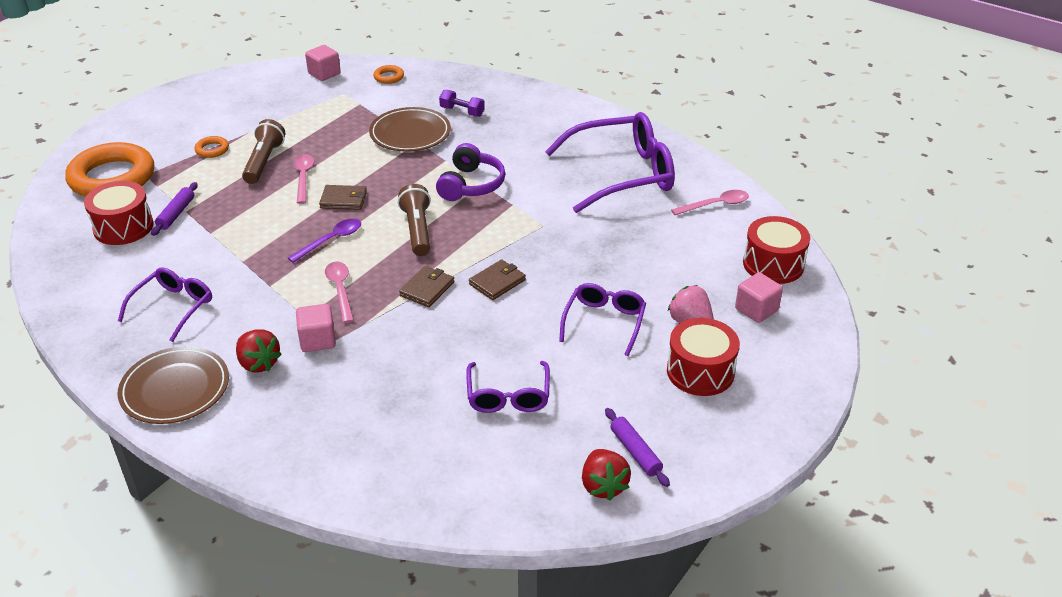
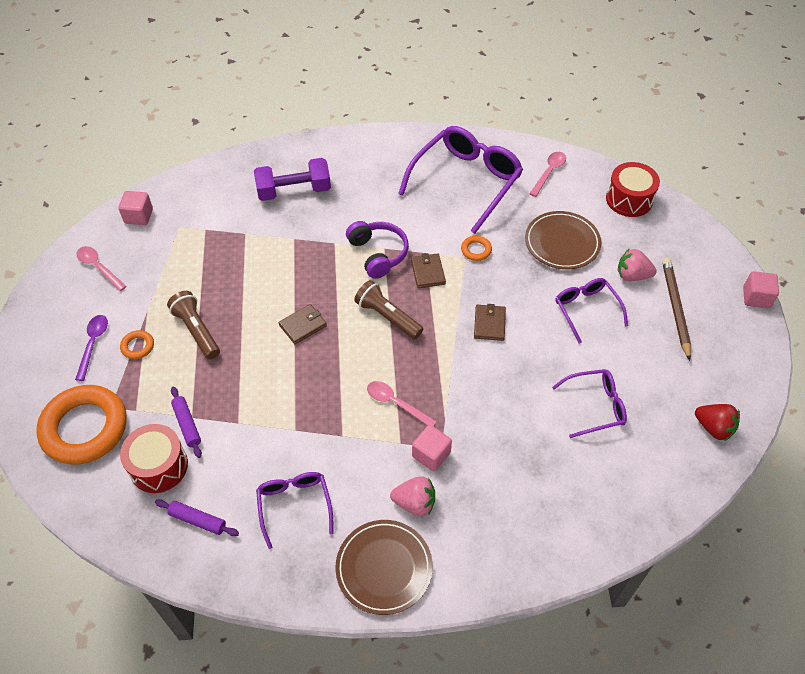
camera: 40 degrees left, 15 degrees up
red strawberry [236,329,282,373] -> pink strawberry [390,477,435,516]
purple spoon [288,219,361,263] -> purple spoon moved to [75,315,108,381]
pink spoon [293,154,314,204] -> pink spoon moved to [76,246,126,291]
brown plate [369,107,451,152] -> brown plate moved to [525,211,601,269]
orange ring [373,65,404,84] -> orange ring moved to [461,236,492,261]
brown wallet [399,266,454,307] -> brown wallet moved to [411,253,446,288]
purple dumbbell [439,89,485,117] -> purple dumbbell [254,158,331,201], size x1.81
purple glasses [466,361,550,413] -> purple glasses turned 60 degrees counterclockwise [552,369,627,438]
purple rolling pin [605,408,670,487] -> purple rolling pin moved to [155,499,239,536]
red drum [667,318,740,396] -> brown pencil [662,258,691,361]
pink cube [735,272,783,323] -> pink cube moved to [743,271,779,308]

